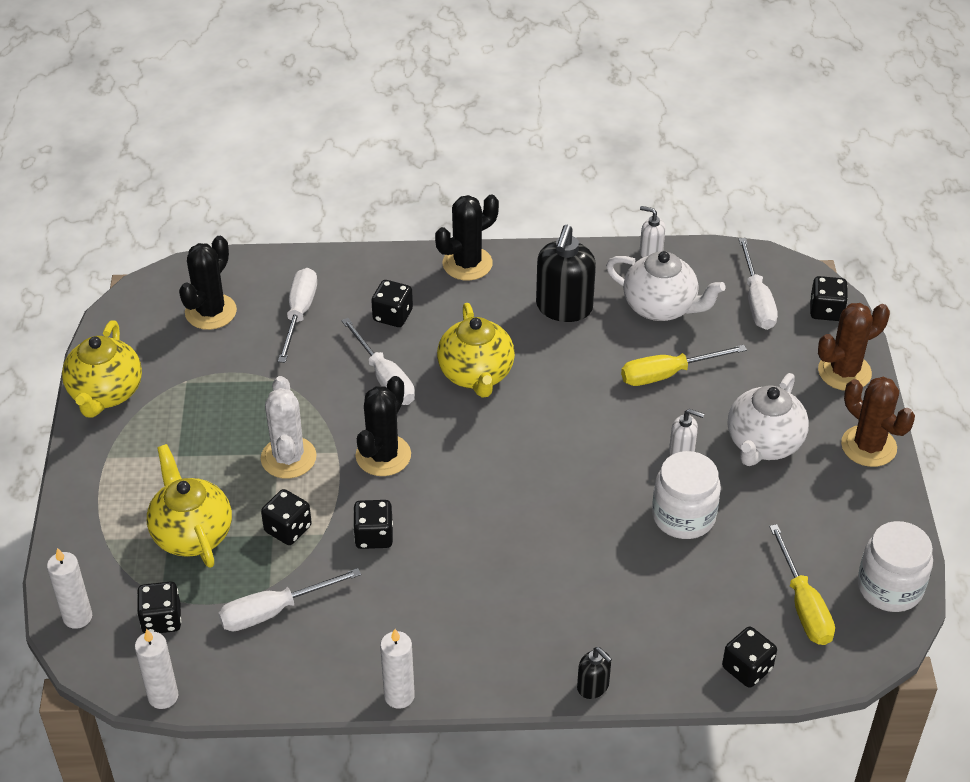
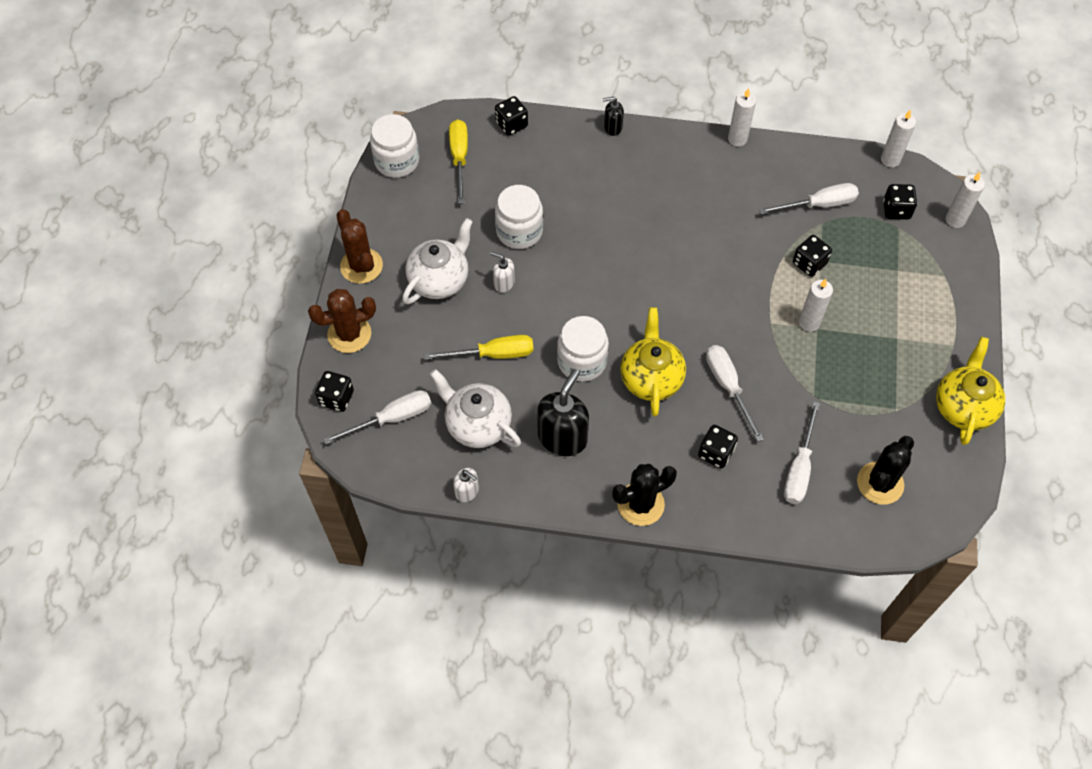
camera: 170 degrees left, 15 degrees up
yellow teapot [147,444,232,568] -> none
white cactus [261,376,317,478] -> white candle [799,279,833,332]
black dice [353,500,393,549] -> none
black cactus [356,376,411,476] -> none
black soap dispenser [577,647,612,699] -> black soap dispenser turned 60 degrees counterclockwise [603,97,624,136]
white screwdriver [739,238,778,330] -> white screwdriver turned 60 degrees clockwise [324,390,431,444]
none -> white jar [557,316,609,382]

